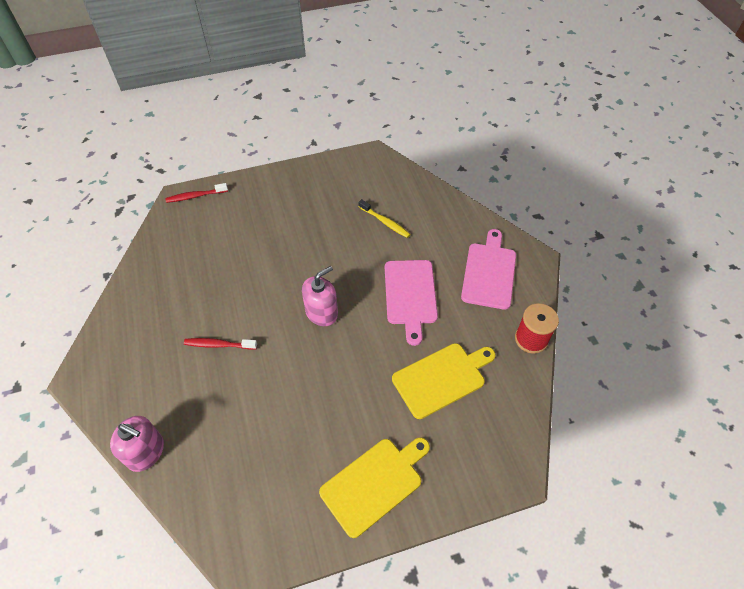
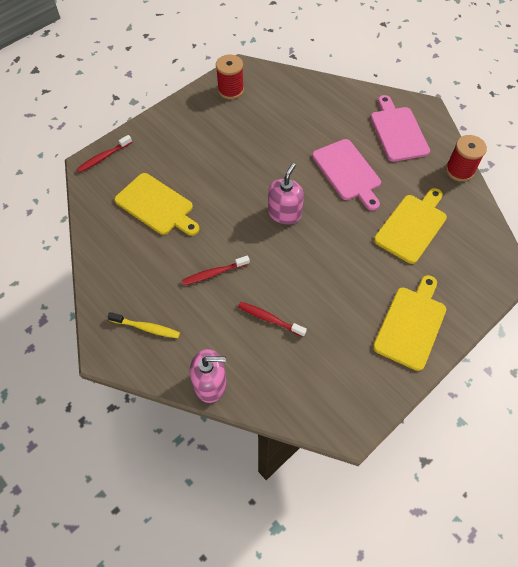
camera: 25 degrees left, 5 degrees up
yellow toothbrush [359,199,411,238] -> yellow toothbrush moved to [107,312,180,338]
none -> yellow cutting board [114,173,200,236]
none -> red spool [216,55,244,99]
none -> red toothbrush [238,302,307,337]

